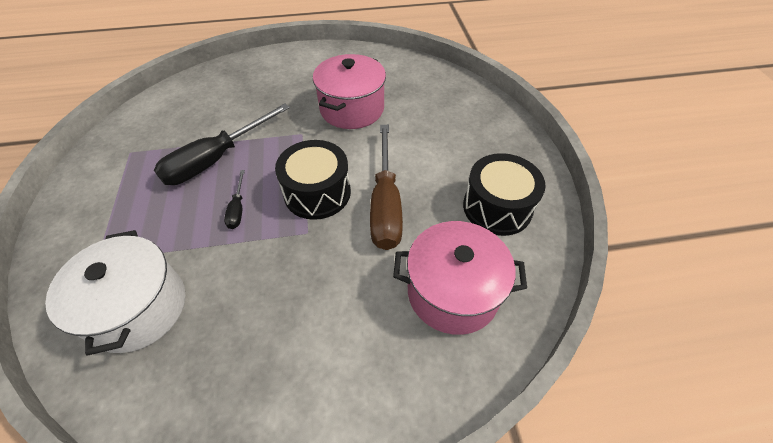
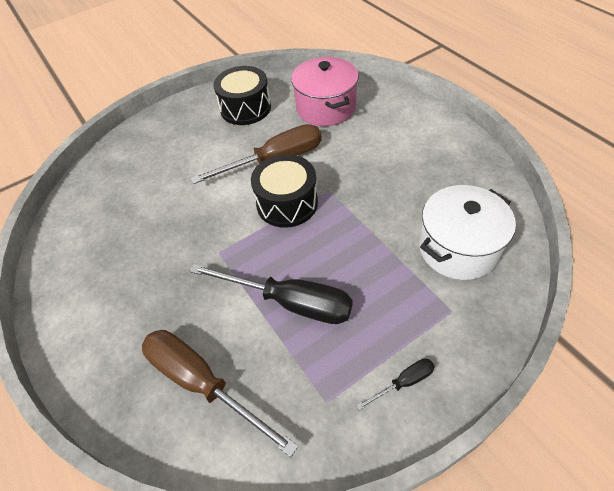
camera: 110 degrees left, 0 degrees up
black screwdriver [224,170,245,229] -> black screwdriver moved to [356,358,435,410]
pink pot [313,54,386,129] -> none
none -> brown screwdriver [142,330,298,457]

